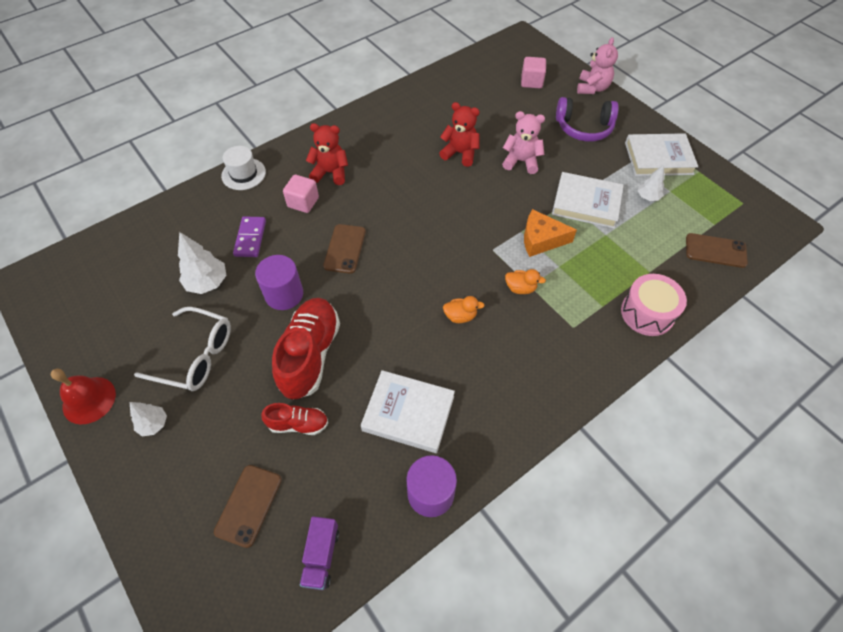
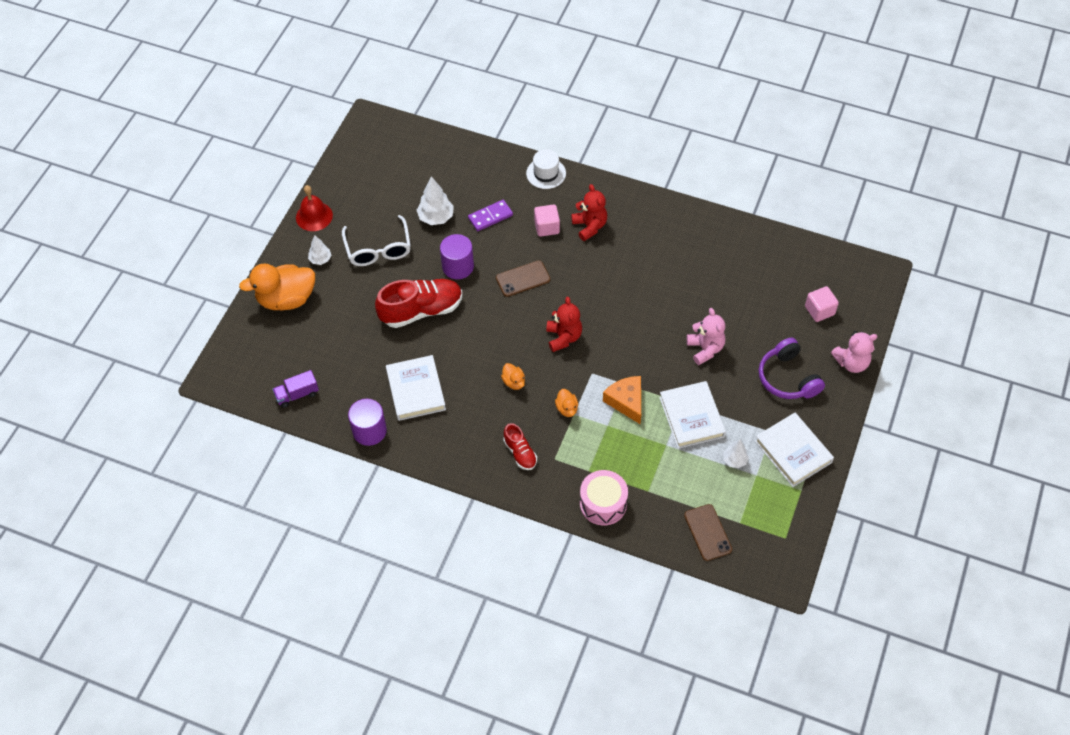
camera: 60 degrees right, 0 degrees up
brown phone [214,465,282,548] -> none
red shoe [261,403,328,435] -> red shoe moved to [504,423,537,470]
red teddy bear [439,102,480,167] -> red teddy bear moved to [546,297,582,352]
none -> orange duck [239,263,315,310]

